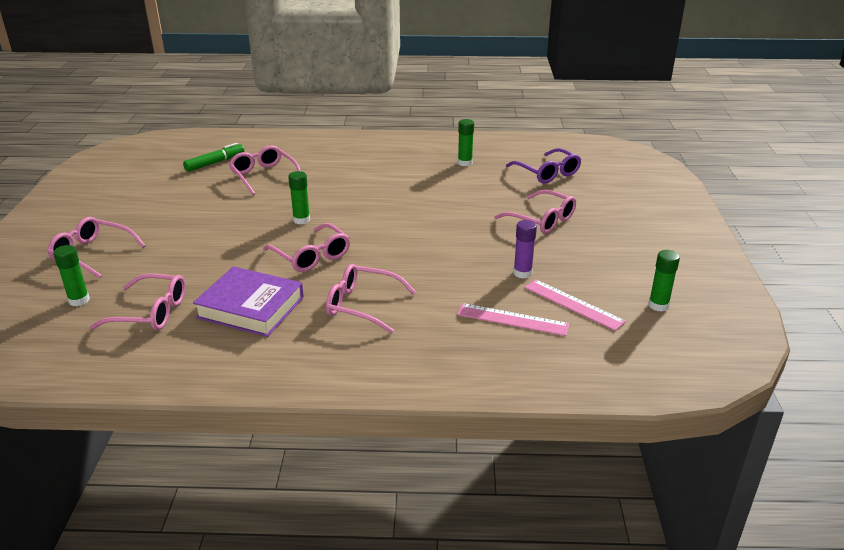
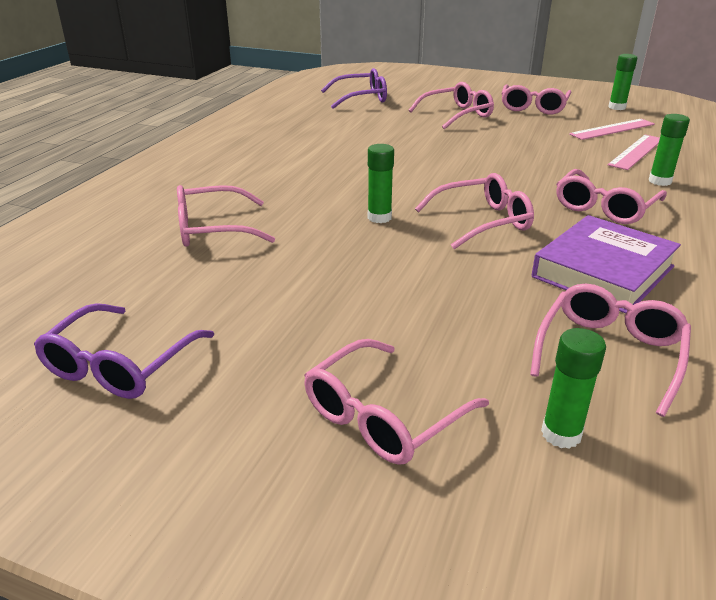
camera: 70 degrees left, 0 degrees up
green marker [183,143,244,172] -> none
green glue stick [458,119,474,166] -> green glue stick moved to [649,114,690,186]
purple glue stick [513,220,537,279] -> none
none -> purple glasses [34,303,214,399]
none -> pink glasses [501,84,571,115]

